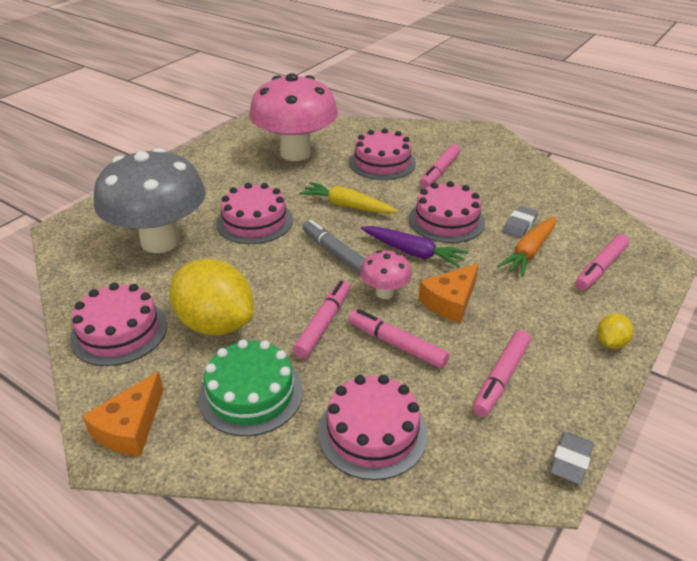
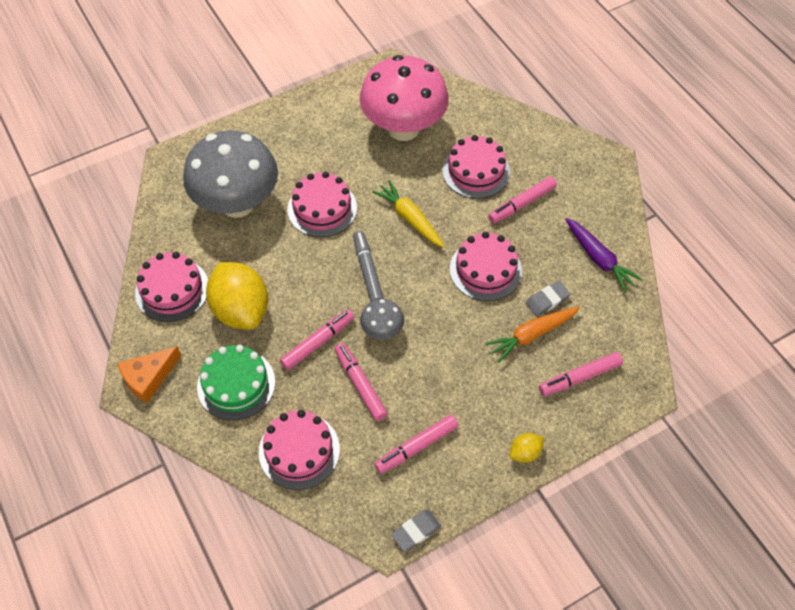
camera: 25 degrees right, 20 degrees up
pink mushroom [360,250,412,299] -> grey mushroom [360,299,404,340]
purple carrot [361,226,469,268] -> purple carrot moved to [565,218,642,292]
orange cheese [419,263,479,323] -> none

